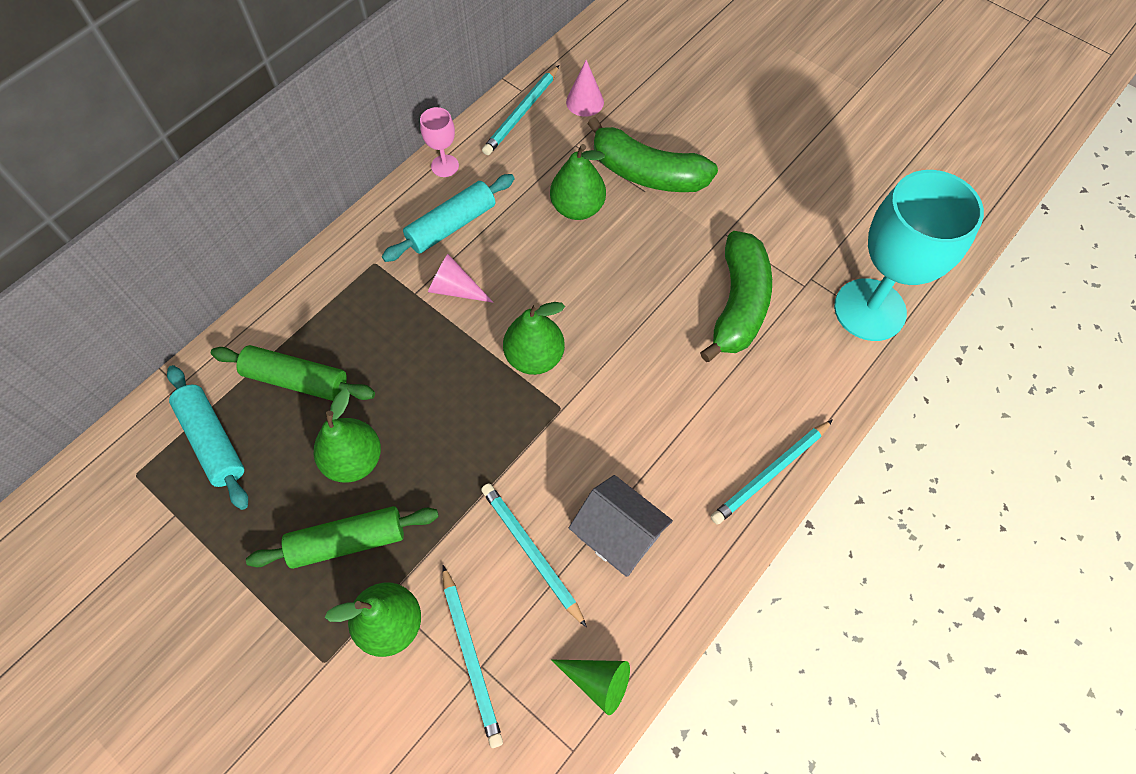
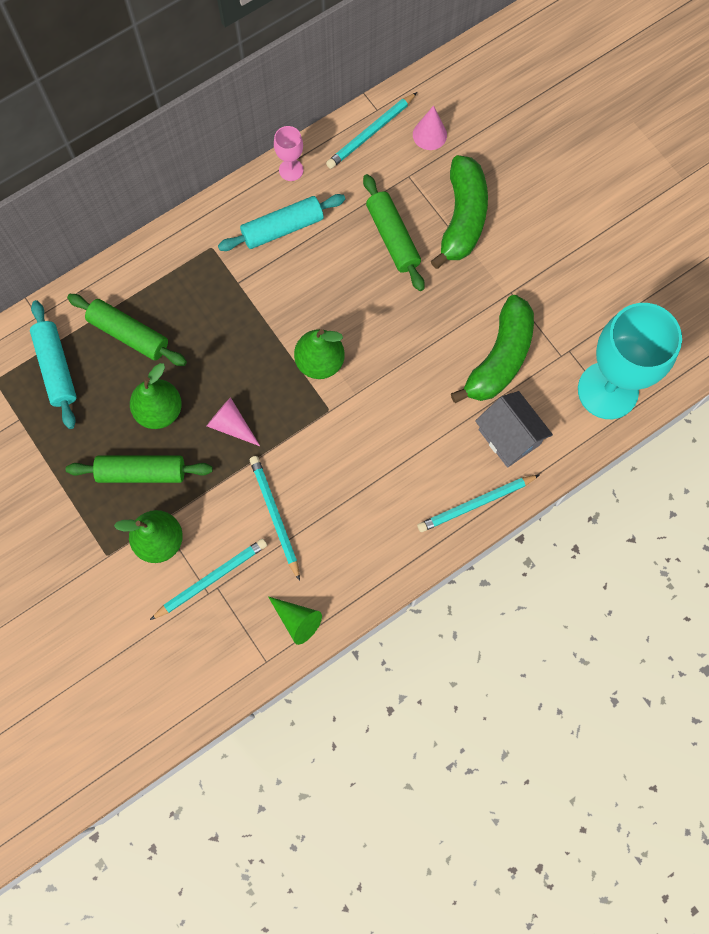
camera: 15 degrees right, 10 degrees up
pink cone [428,254,493,303] -> pink cone moved to [207,397,260,446]
turquoise pencil [442,565,503,748] -> turquoise pencil turned 120 degrees counterclockwise [150,539,267,620]
green pear [550,144,606,220] -> green rolling pin [363,174,425,291]
grey house [569,475,673,577] -> grey house moved to [475,391,553,467]
green banana [587,117,718,192] -> green banana turned 120 degrees counterclockwise [431,155,488,269]

